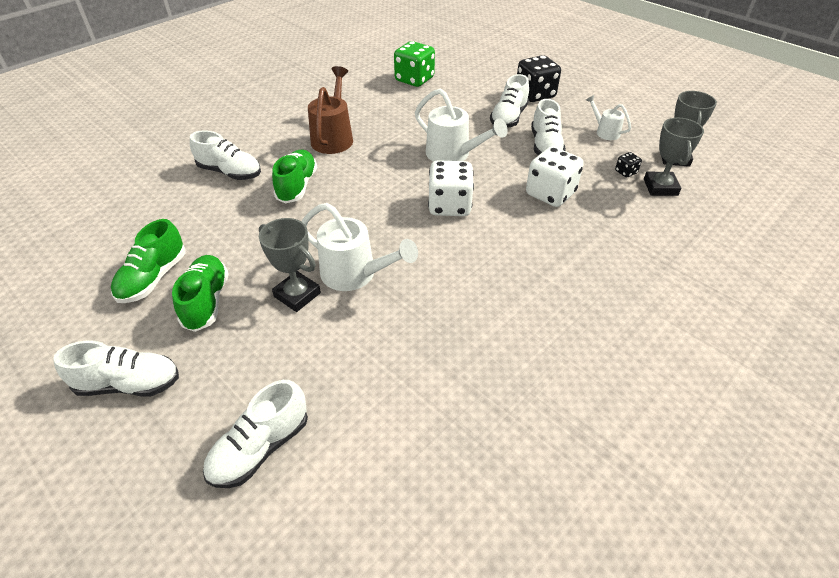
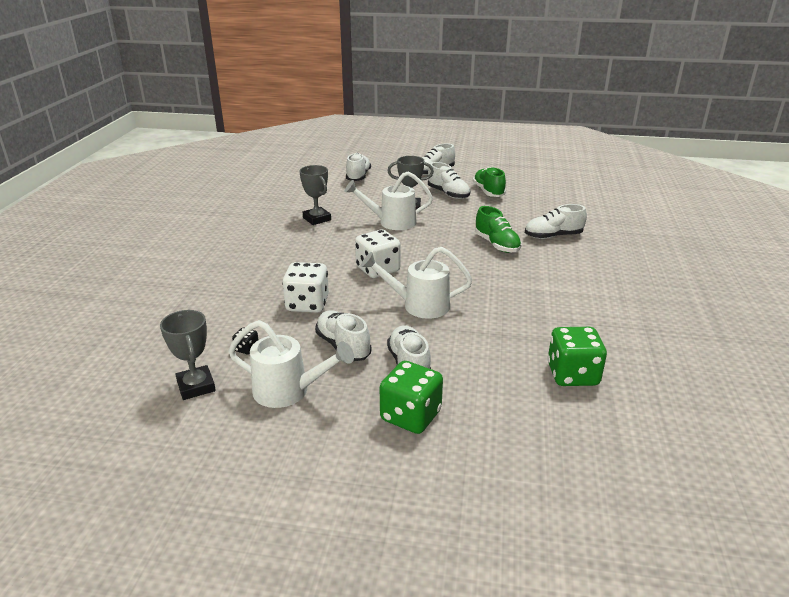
camera: 145 degrees right, 15 degrees down
green shoe [172,255,229,332] -> white shoe [428,162,471,199]
brown watering can [308,66,353,154] -> none
black dice [517,55,561,102] -> green dice [380,361,443,434]
white watering can [586,95,631,140] -> white watering can [228,320,354,408], size x1.78
grey trophy [644,118,704,196] -> grey trophy moved to [299,165,331,225]

